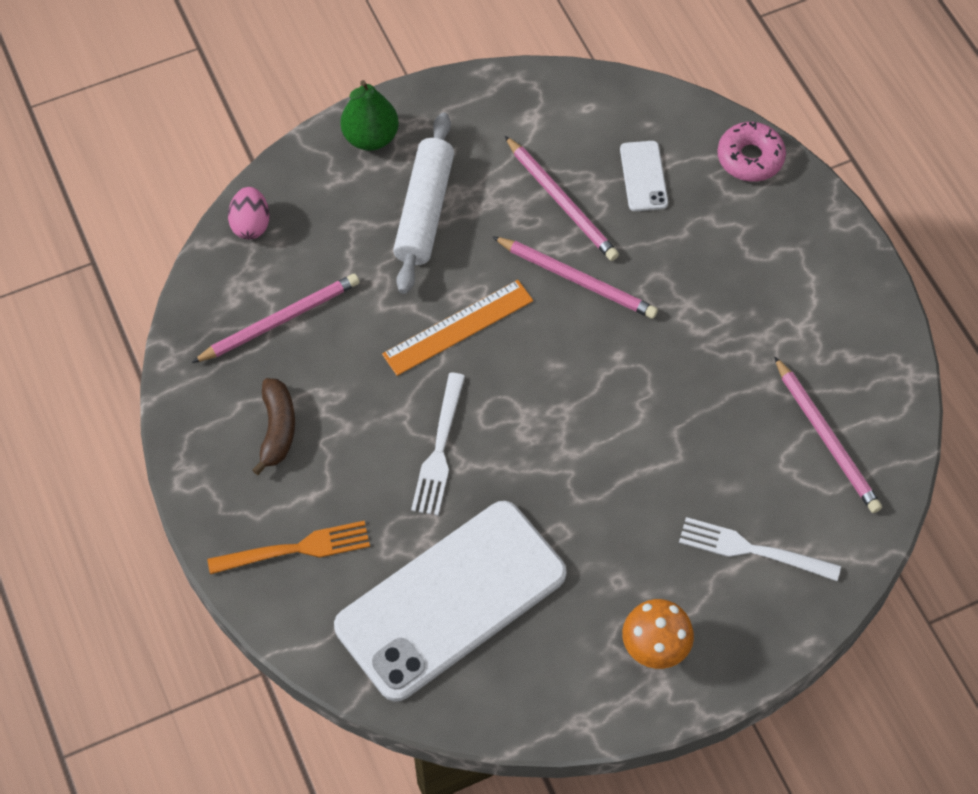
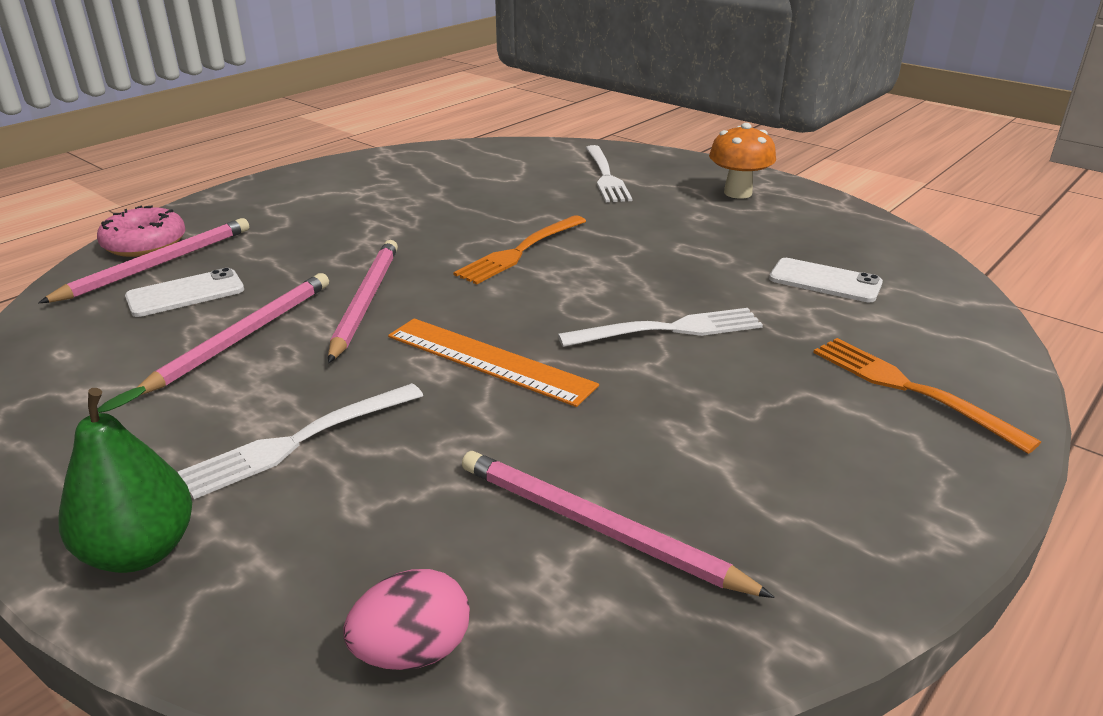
camera: 115 degrees left, 30 degrees down
brown banana [252,378,295,475] -> none
white phone [334,501,566,702] -> white phone [769,258,883,302], size x0.40
white rolling pin [393,113,454,294] -> white fork [178,383,423,499]
pink pencil [774,356,882,513] -> pink pencil moved to [38,218,249,303]
none -> orange fork [453,215,586,285]

